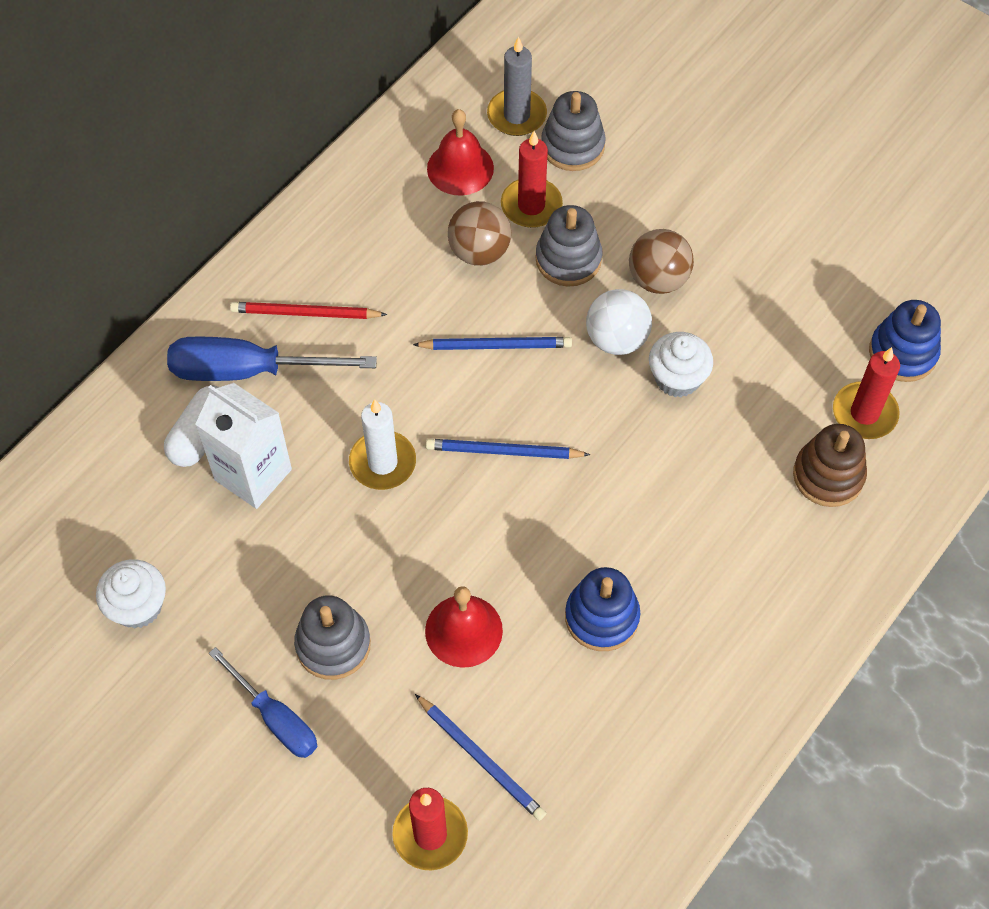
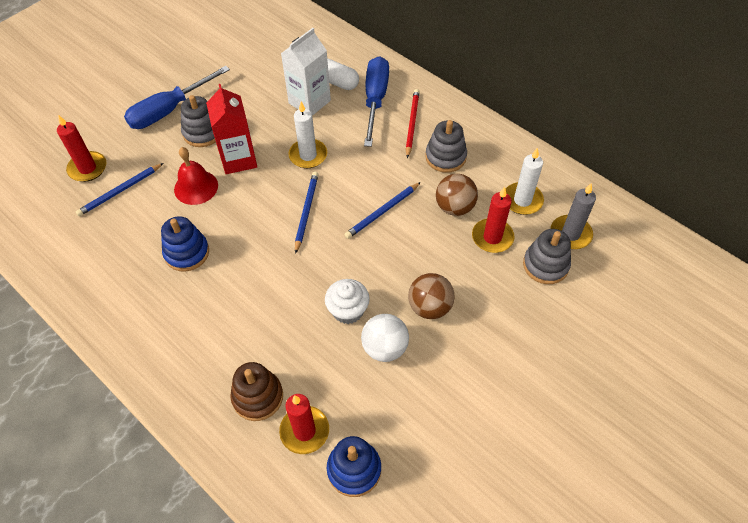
camera: 95 degrees right, 5 degrees down
white cupcake [96,559,166,629] -> none
blue screwdriver [209,647,317,758] -> blue screwdriver [124,66,230,129], size x1.53
blue pencil [413,337,572,350] -> blue pencil turned 45 degrees clockwise [344,182,421,239]
red bell [427,109,494,196] -> white candle [506,148,544,215]
grey stacking toy [535,205,603,287] -> grey stacking toy moved to [425,120,467,173]
white ball [586,289,652,355] -> white ball moved to [361,314,409,362]
none -> red carton [206,84,257,174]

